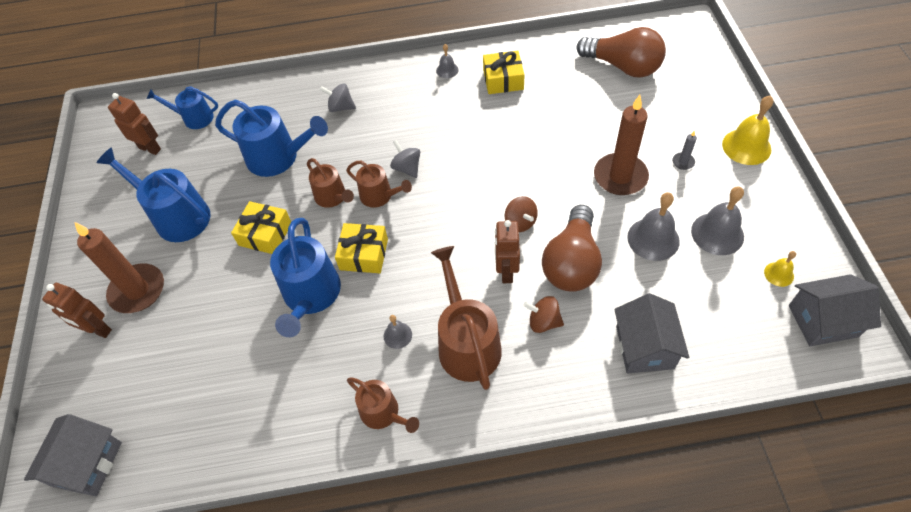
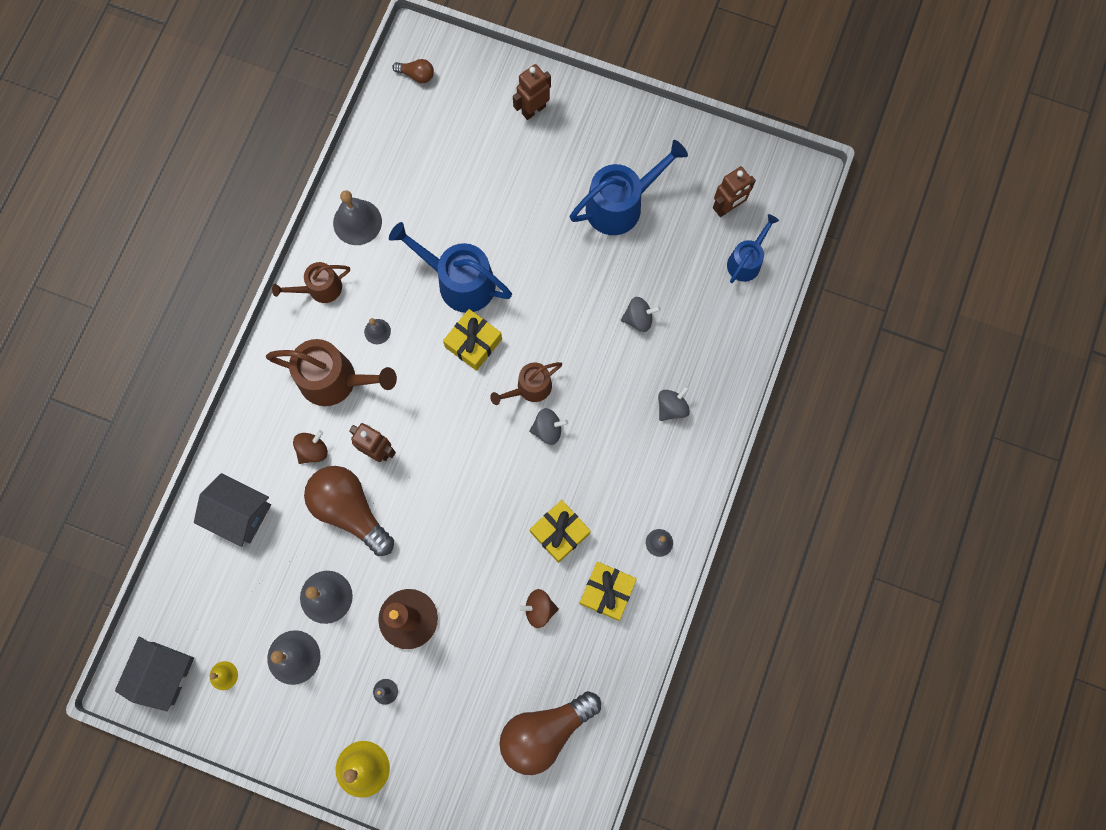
camera: 115 degrees right, 20 degrees up
grey house [24,414,122,496] -> brown light bulb [392,59,434,83]
brown candle [74,222,164,313] -> none
blue watering can [215,100,328,177] -> grey spinning top [621,297,661,332]
yellow gift [231,201,291,254] -> yellow gift moved to [530,500,591,563]
brown watering can [307,158,354,208] -> none
brown spinning top [505,196,538,232] -> brown spinning top moved to [518,589,559,628]
none -> grey bell [333,190,382,245]

